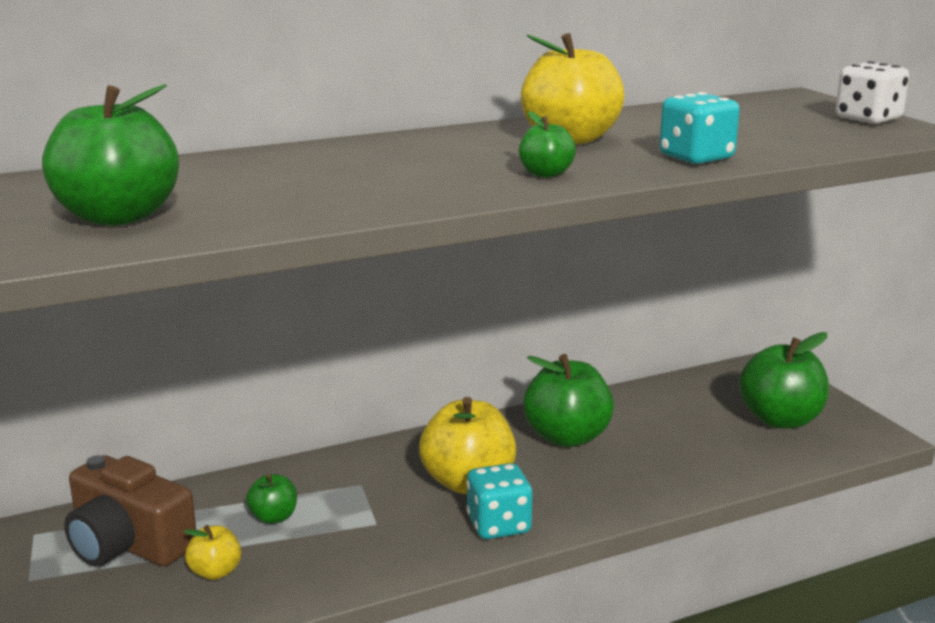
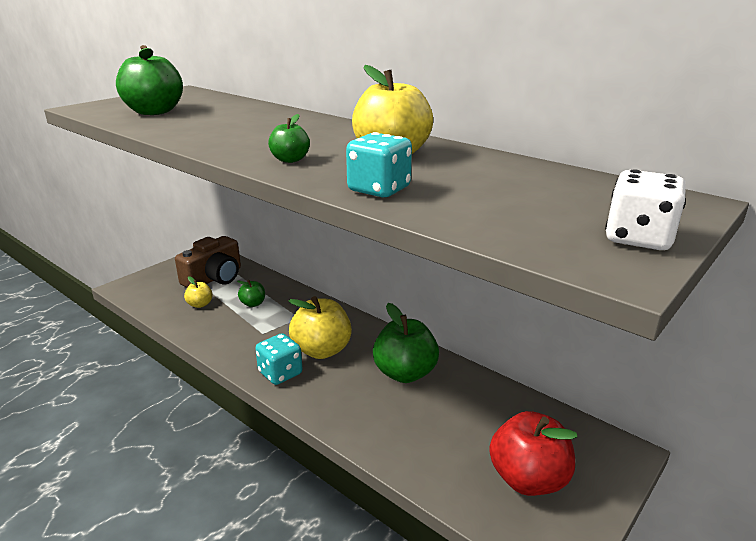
camera: 65 degrees right, 5 degrees up
brown camera [64,455,196,567] -> brown camera turned 150 degrees counterclockwise [175,236,241,288]
green apple [739,332,829,429] -> red apple [489,411,577,496]

